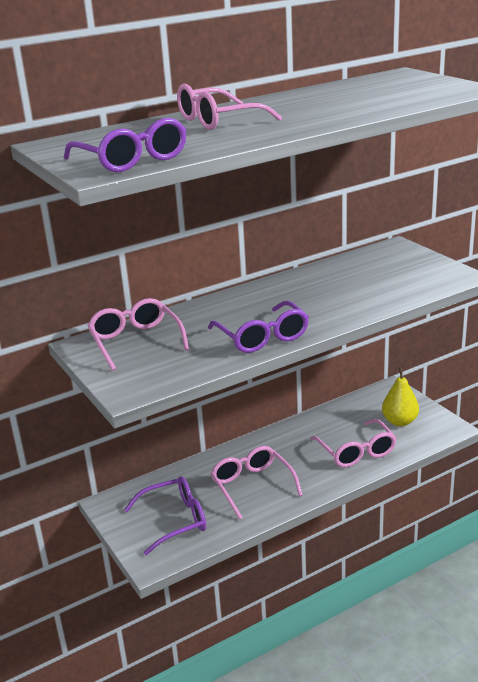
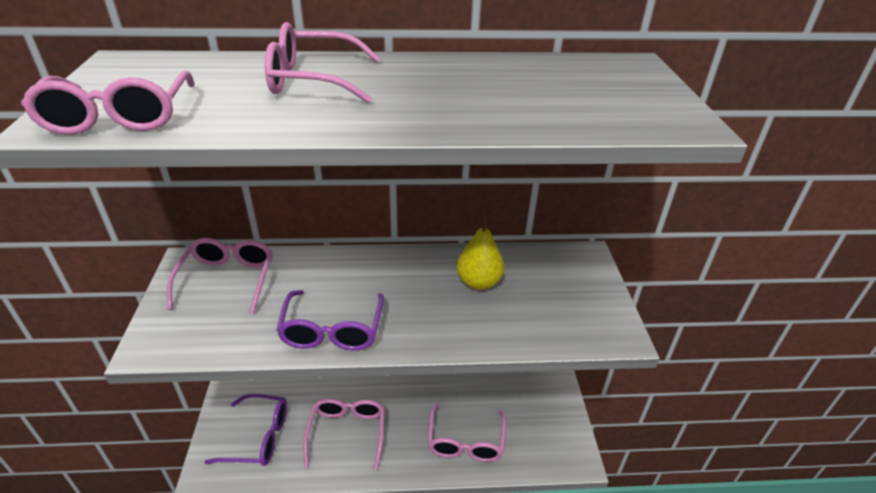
camera: 25 degrees right, 10 degrees up
purple glasses [64,118,186,172] -> pink glasses [21,71,195,135]
yellow pear [382,367,419,426] -> yellow pear moved to [457,216,504,290]

